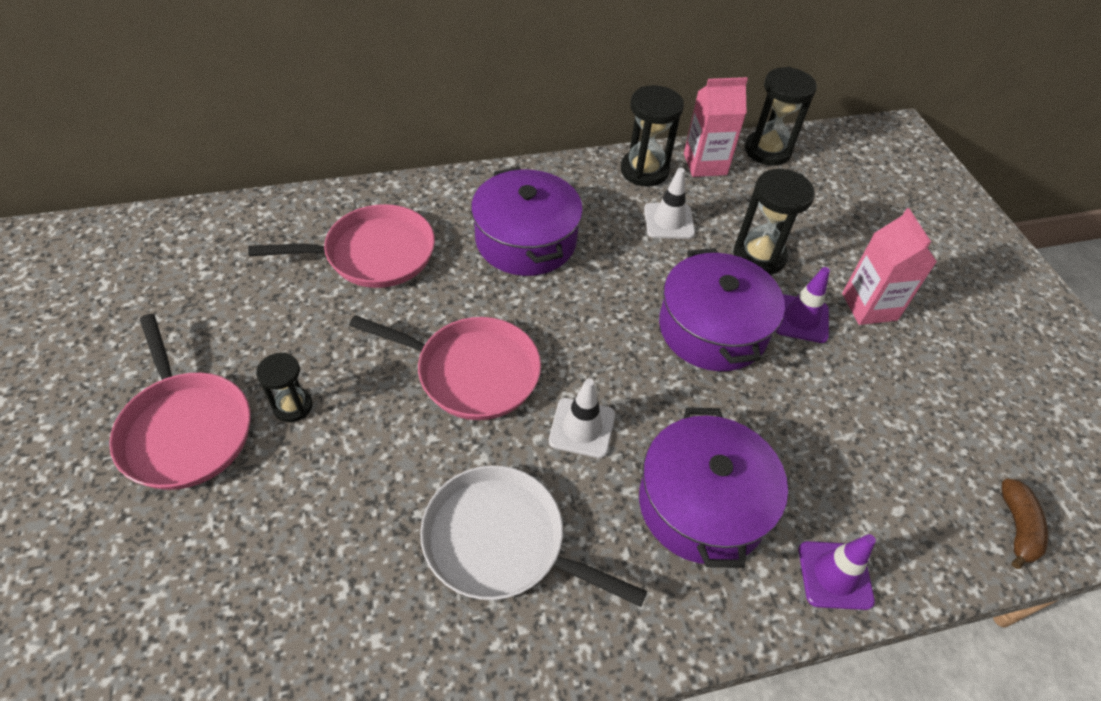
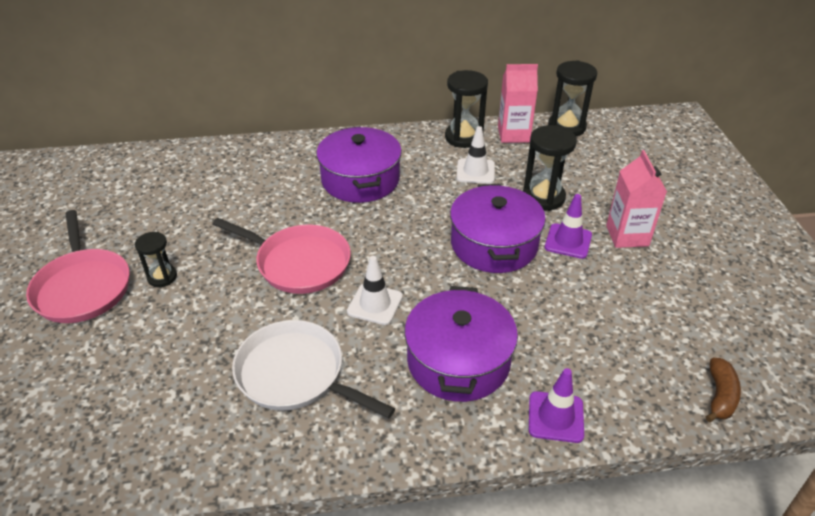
camera: 10 degrees right, 10 degrees down
pink pan [248,204,435,288] -> none

